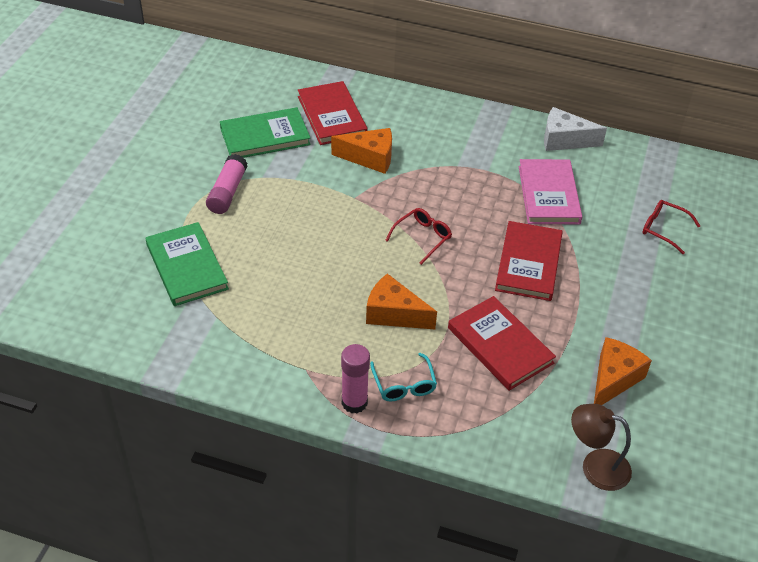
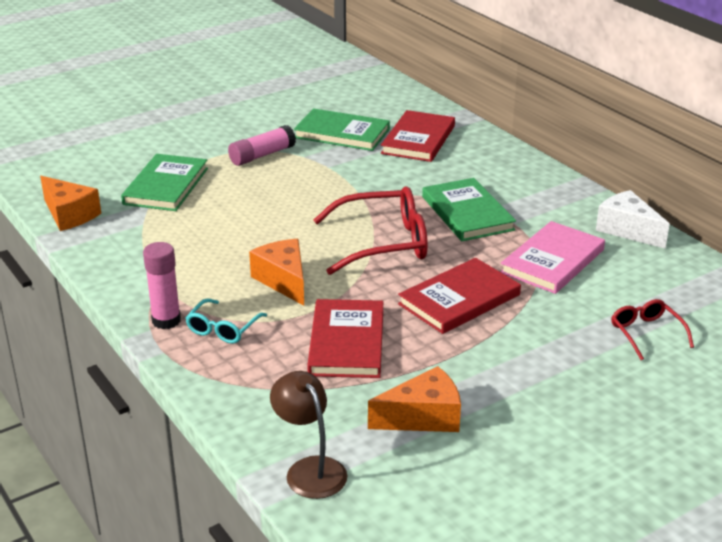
camera: 40 degrees right, 15 degrees down
orange cheese [331,128,392,174] -> orange cheese moved to [40,176,101,231]
red glasses [385,208,452,265] -> red glasses [313,186,428,275], size x1.90
none -> green book [422,178,516,241]

